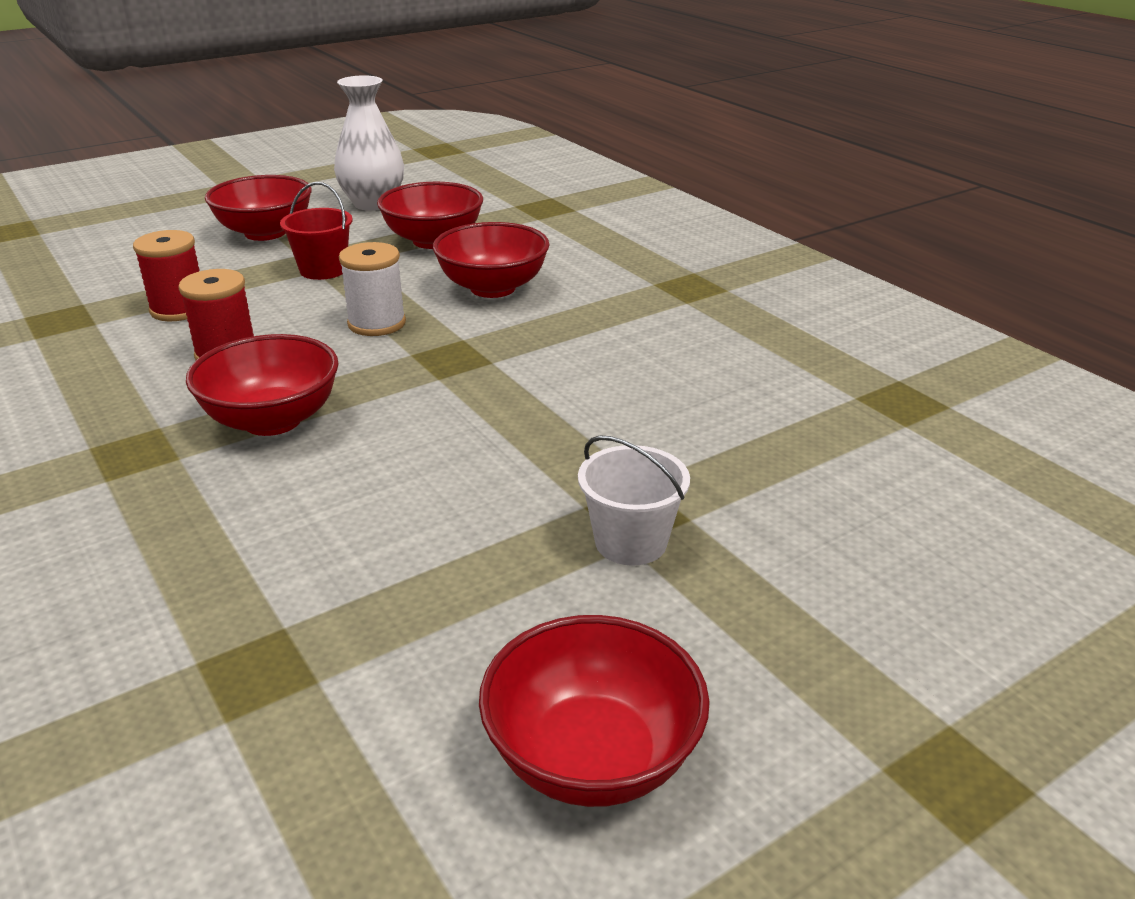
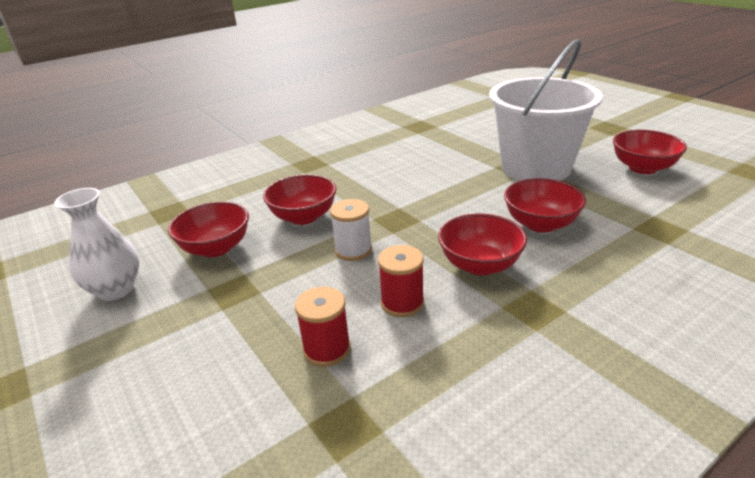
camera: 90 degrees left, 0 degrees up
red bowl [205,175,312,241] -> red bowl moved to [504,178,586,233]
red bucket [280,182,353,280] -> none
white bucket [578,436,690,566] -> white bucket [489,39,603,181], size x2.50

